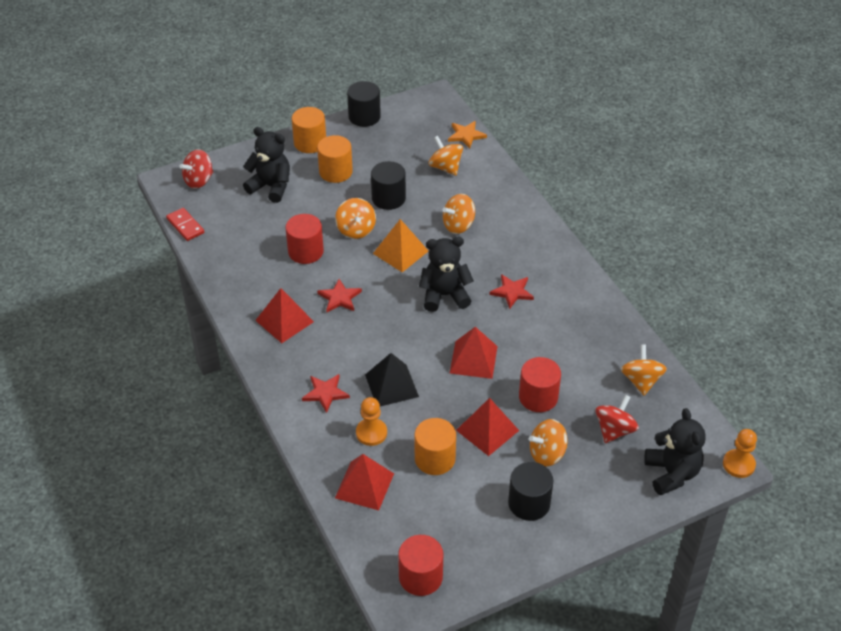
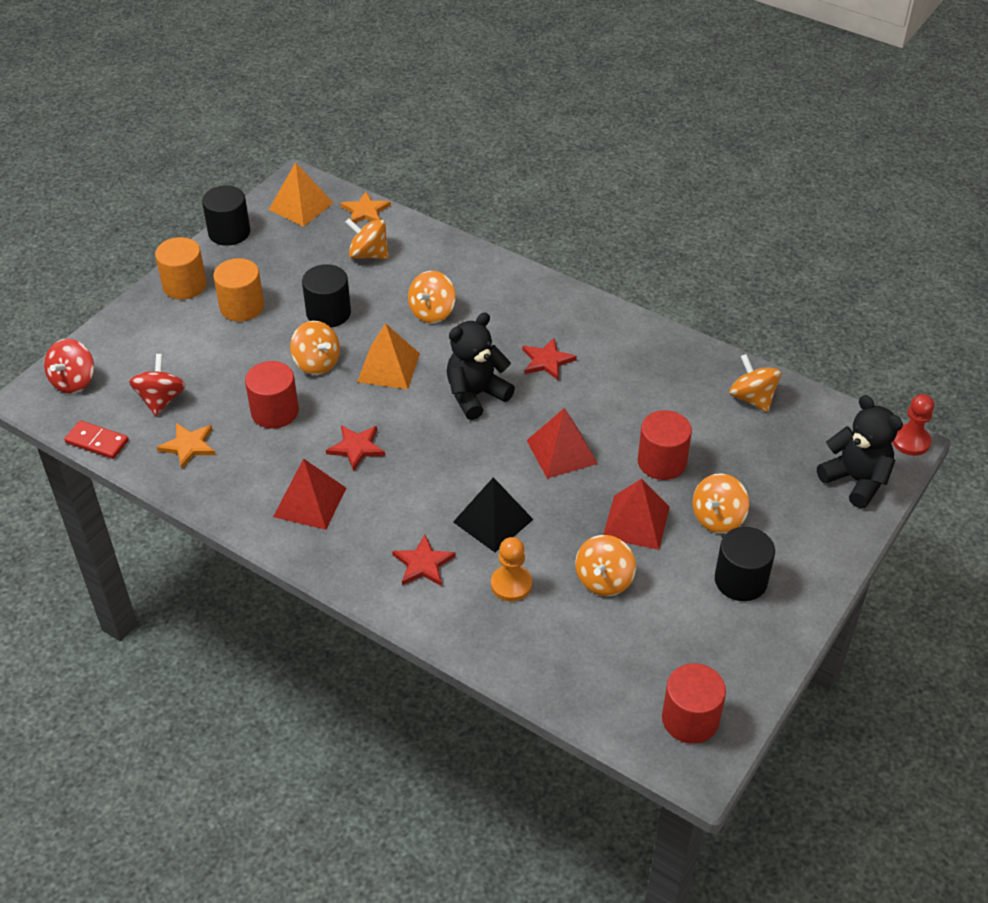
camera: 30 degrees left, 0 degrees up
black teddy bear [243,127,290,203] -> none
red pyramid [335,454,394,510] -> none
orange cylinder [415,418,456,475] -> orange spinning top [575,535,636,596]
red spinning top [595,395,639,443] -> red spinning top moved to [129,354,186,416]
orange pawn [723,429,757,478] -> red pawn [892,394,934,456]
none -> orange star [157,423,216,469]
none -> orange pyramid [269,162,333,227]

